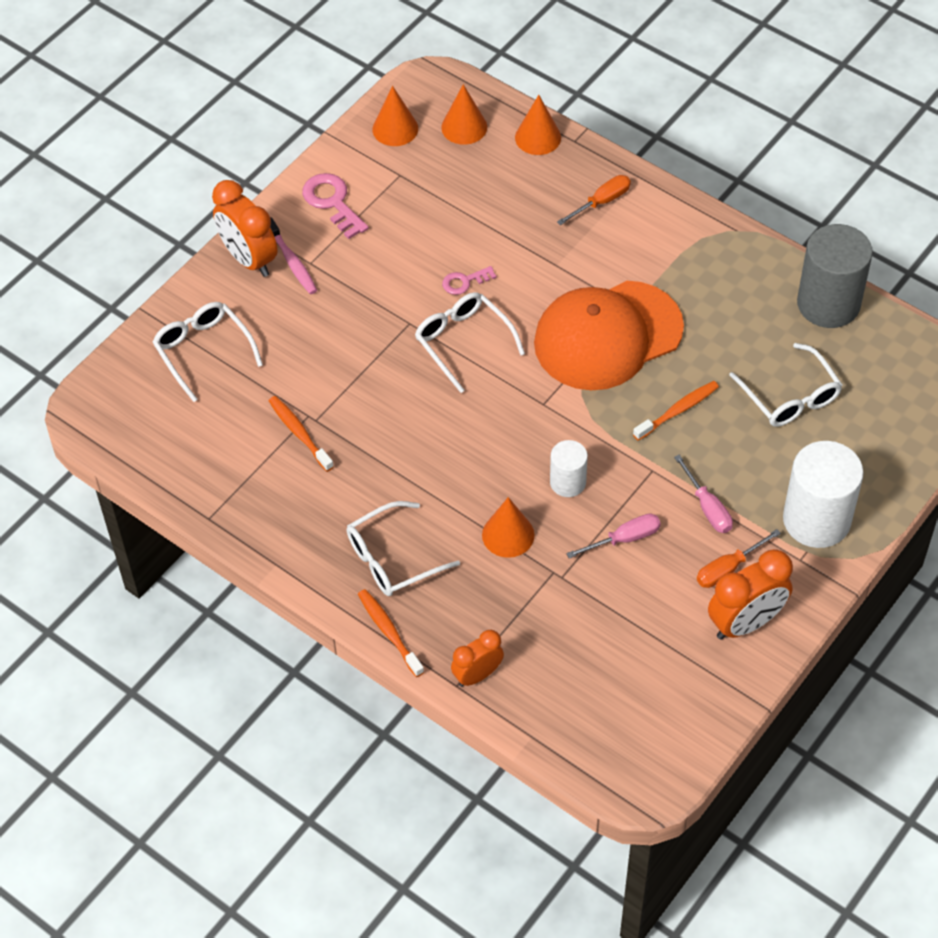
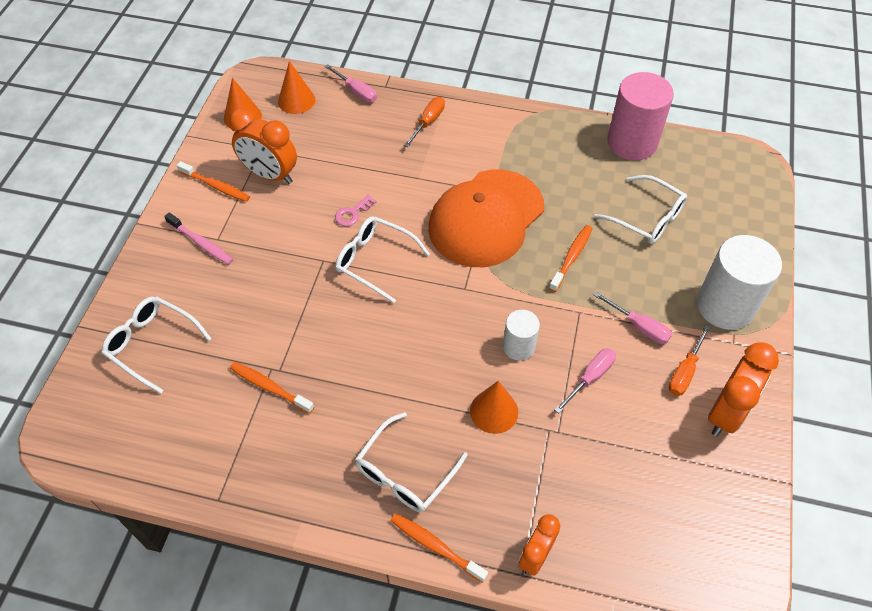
camera: 25 degrees left, 0 degrees up
orange clock [212,180,278,277] -> orange clock moved to [229,108,297,184]
pink key [302,173,369,239] -> orange toothbrush [177,161,250,202]
orange cone [515,95,561,155] -> pink screwdriver [324,64,377,103]
grey cylinder [797,224,873,328] -> pink cylinder [607,72,674,160]

